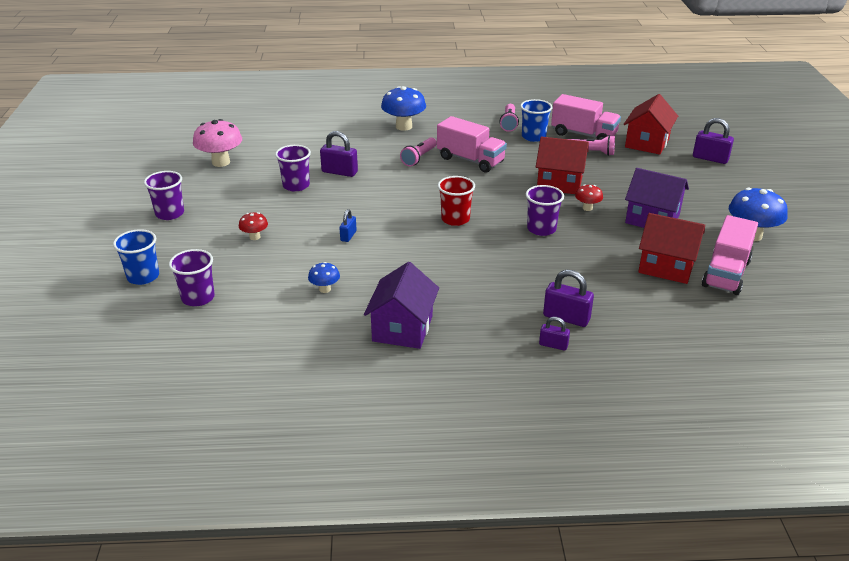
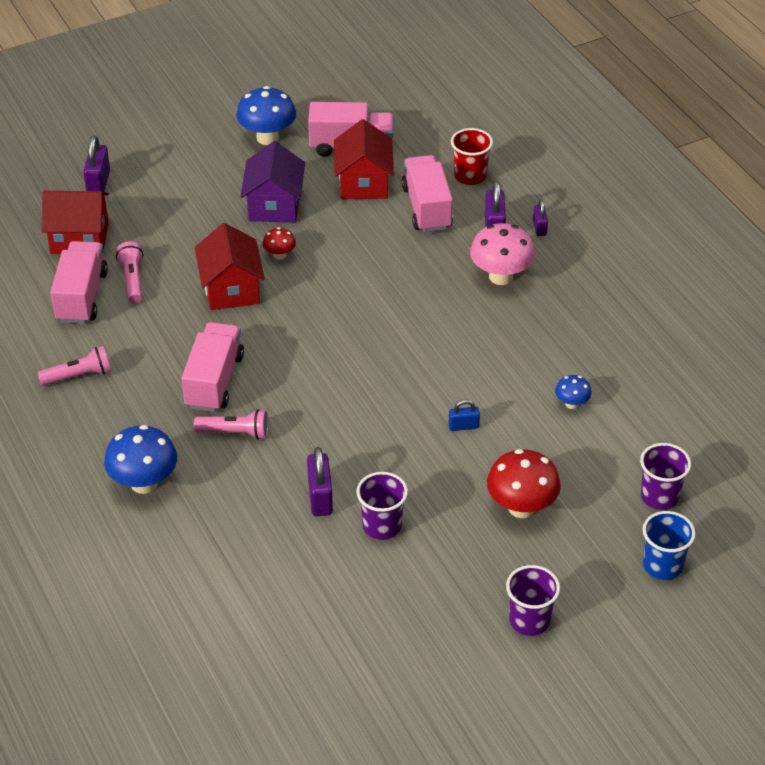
camera: 115 degrees left, 10 degrees up
pink mushroom [193,119,242,167] -> pink mushroom moved to [470,223,535,285]
red mushroom [239,212,268,240] -> red mushroom [487,449,561,518], size x1.91
purple house [364,262,439,349] -> none
red cup [438,176,475,226] -> red cup moved to [451,128,493,185]
blue cup [520,99,552,142] -> none
purple cup [526,185,564,236] -> none
none -> pink truck [401,155,453,232]

